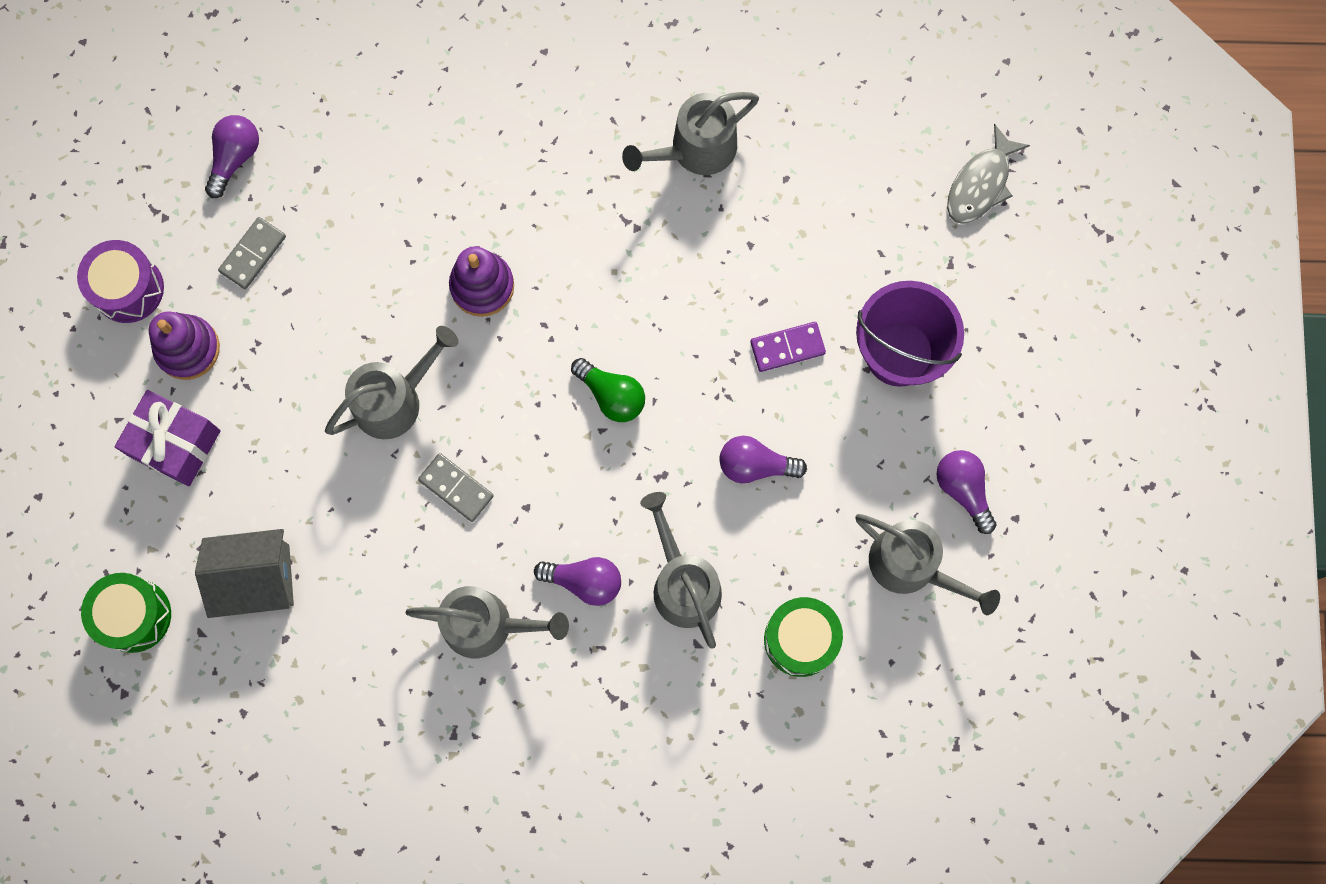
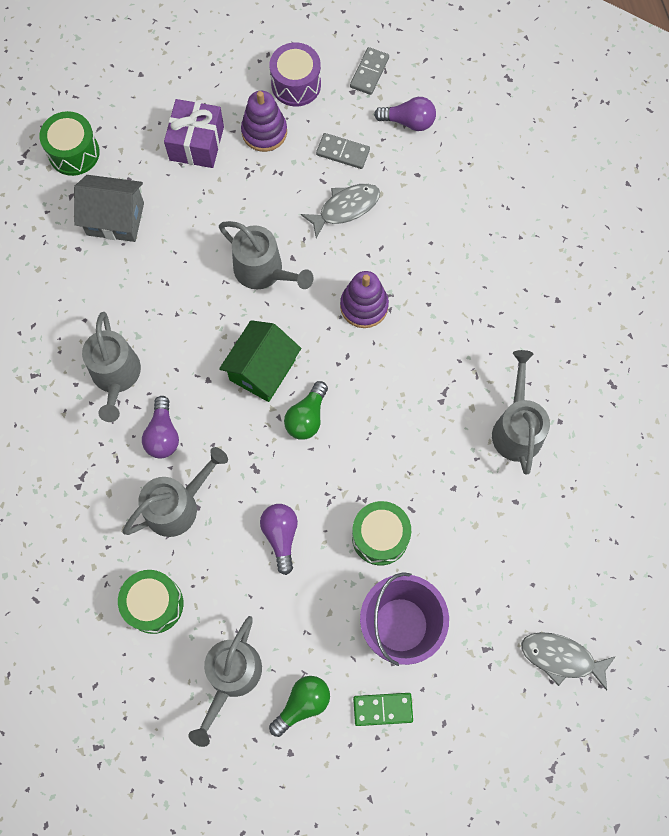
camera: 75 degrees right, 5 degrees down
grey house [195,529,294,618] -> grey house turned 60 degrees counterclockwise [74,175,144,242]
grey domino [418,453,494,522] -> grey domino moved to [350,47,389,95]
grey watering can [622,92,759,175] -> grey watering can turned 45 degrees clockwise [492,350,550,475]
purple domino [750,322,826,372] -> green drum [352,501,411,565]
purple light bulb [936,450,996,534] -> green light bulb [269,676,330,737]
none -> green house [219,320,301,402]
none -> grey fish [301,184,380,238]
none -> green domino [353,693,413,726]

